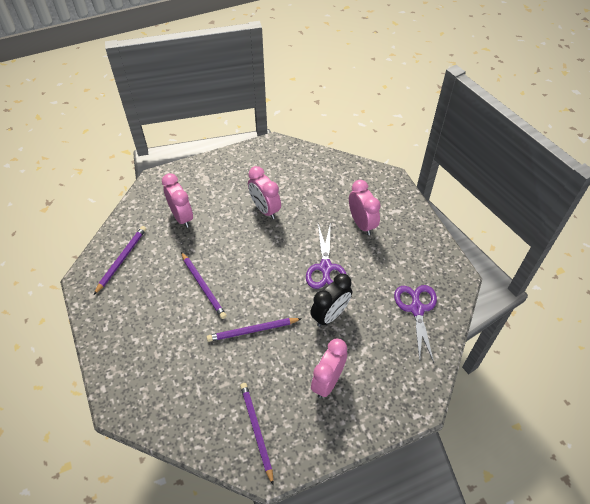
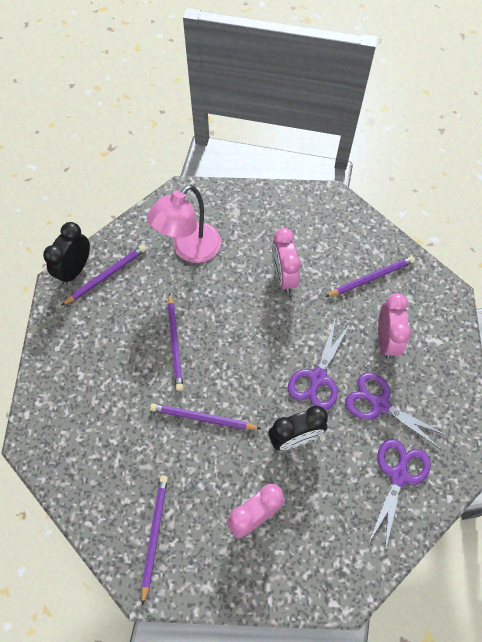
camera: 25 degrees right, 10 degrees up
pink clock [162,173,193,228] -> pink lamp [147,184,221,263]
none -> black clock [43,222,90,285]
none -> purple pencil [325,256,415,297]
none -> purple scissors [345,372,448,449]

